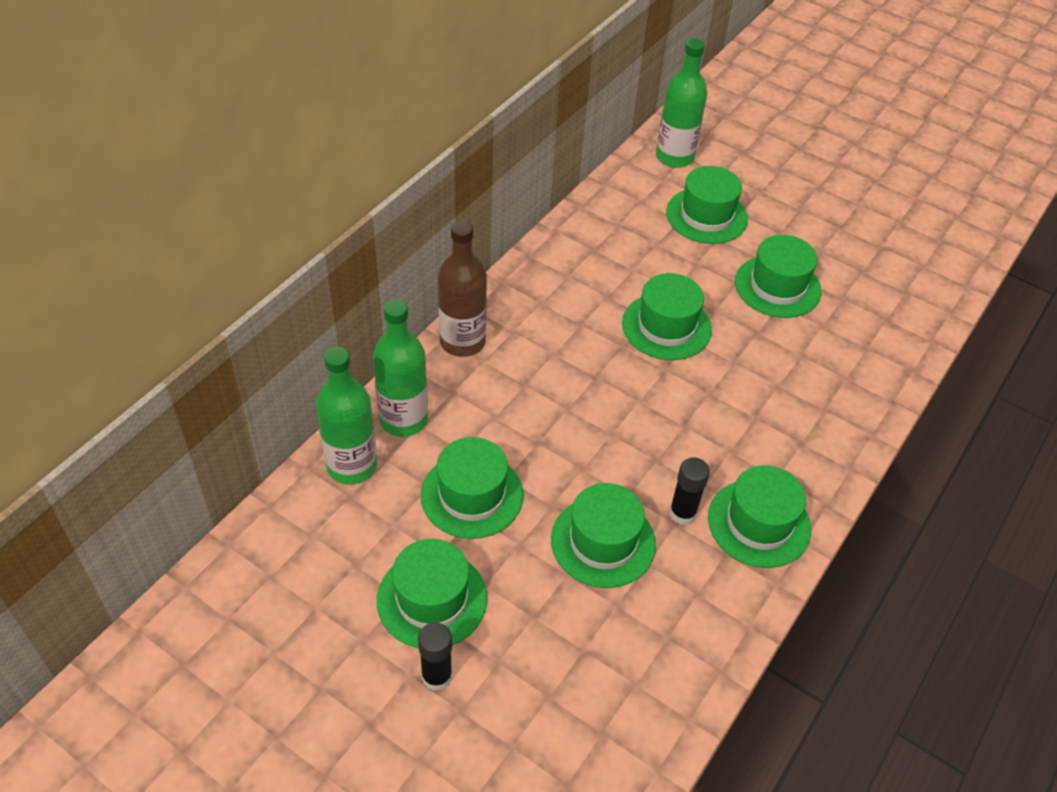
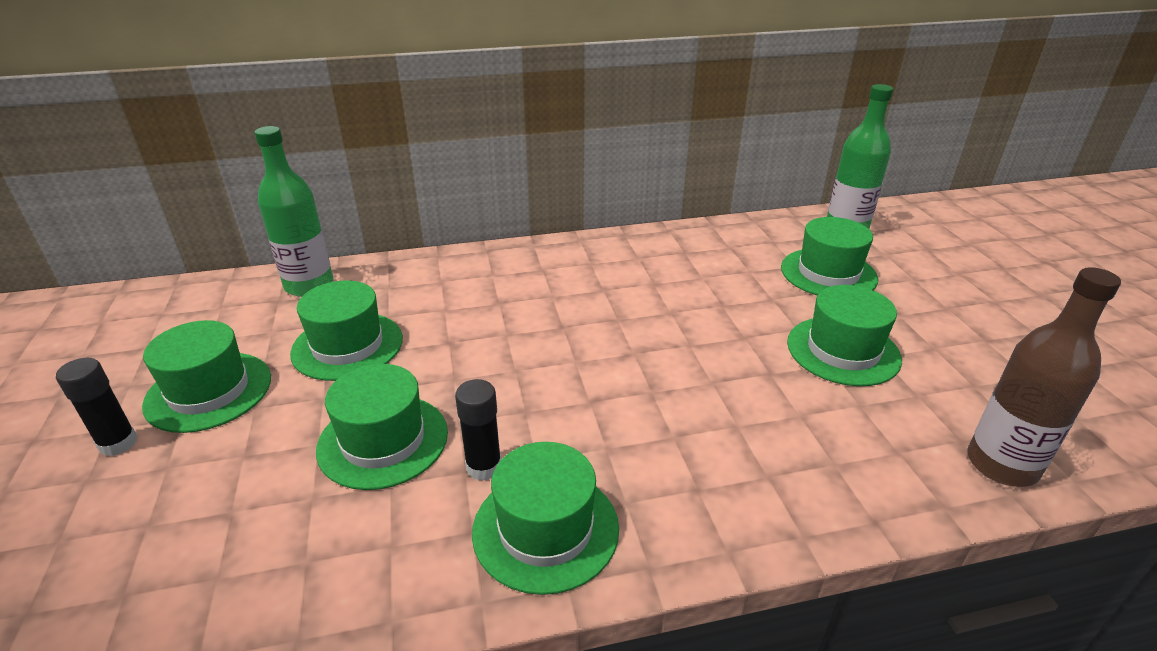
camera: 45 degrees right, 15 degrees down
green bottle [373,299,428,437] -> none
brown bottle [438,220,487,357] -> brown bottle moved to [967,267,1121,487]
green hat [622,273,712,360] -> none

